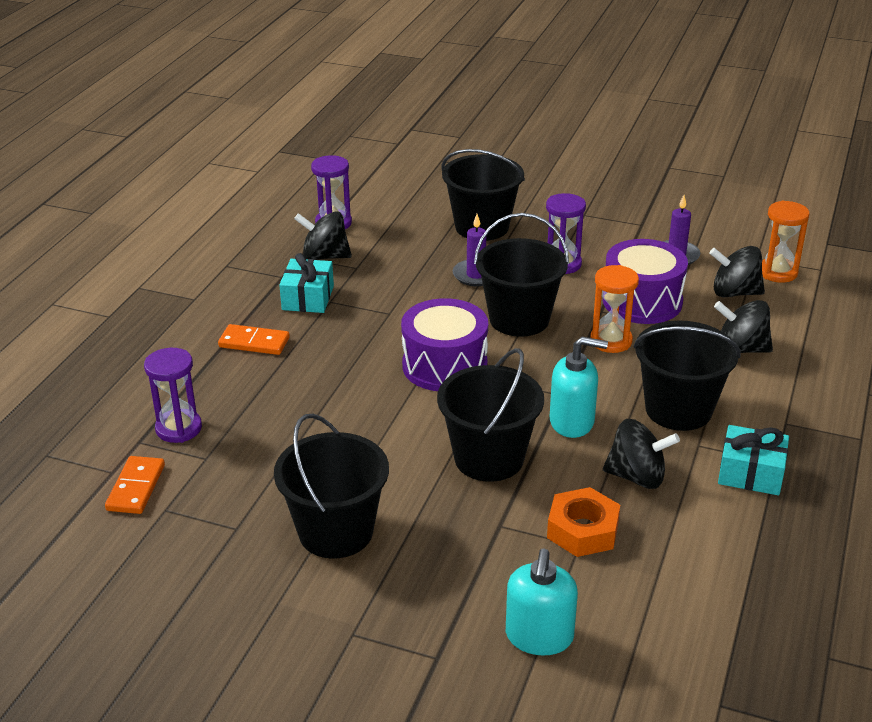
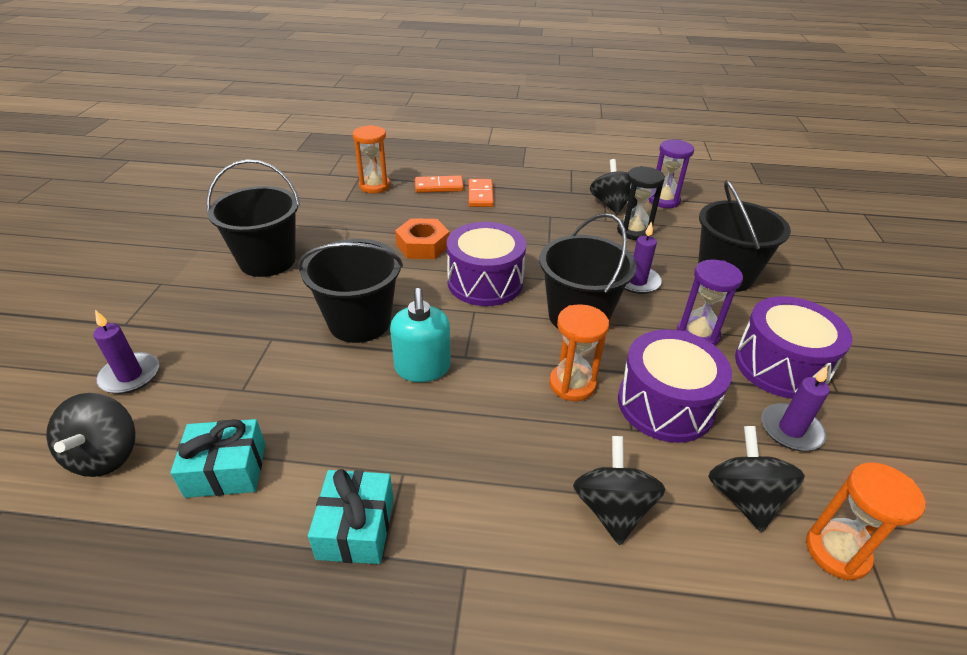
camera: 75 degrees right, 5 degrees up
orange domino [105,456,165,514] -> orange domino moved to [415,176,464,193]
purple hourglass [144,348,202,443] -> orange hourglass [353,125,390,194]
turquoise gift [279,253,334,313] -> turquoise gift moved to [170,419,266,498]
turquoise soap dispenser [506,548,578,656] -> purple candle [93,310,159,394]
orange nut [547,487,620,557] -> orange nut moved to [395,218,450,259]
black spinning top [603,419,680,489] -> black spinning top moved to [46,393,136,477]
black bucket [633,321,740,431] -> none
none -> black hourglass [617,166,665,240]
none -> purple drum [735,296,852,399]

